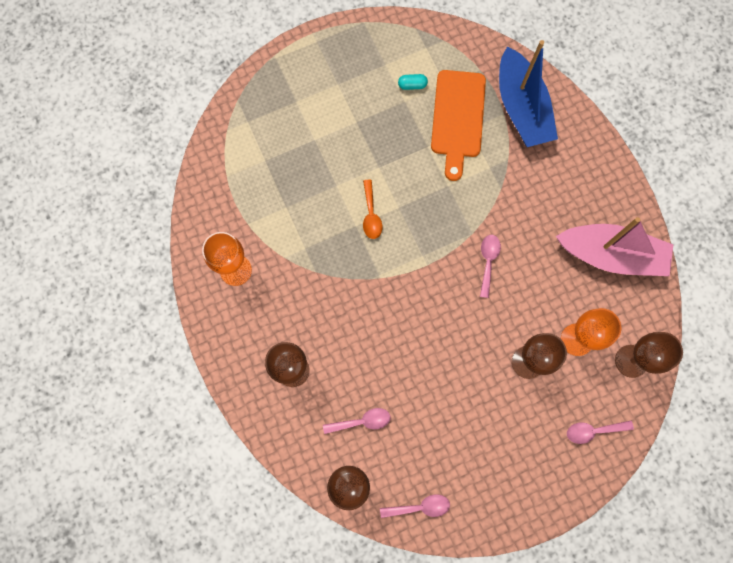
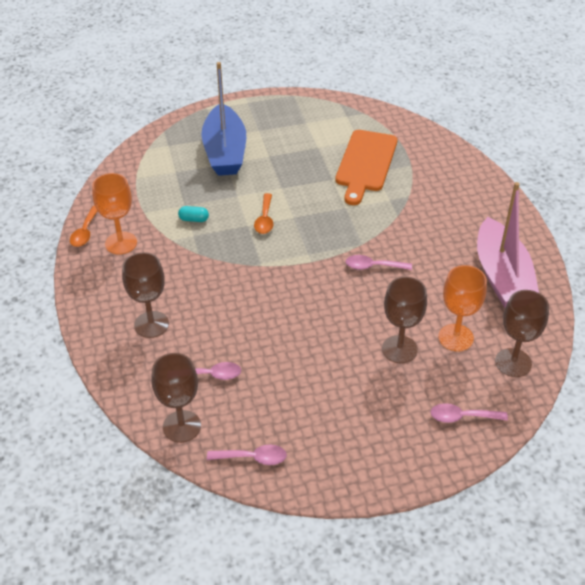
camera: 10 degrees right, 30 degrees down
turquoise capsule [398,74,428,90] -> turquoise capsule moved to [178,206,209,222]
pink spoon [480,235,501,298] -> pink spoon turned 105 degrees counterclockwise [345,255,412,270]
blue boat [499,40,558,147] -> blue boat moved to [201,62,246,176]
pink boat [556,217,673,276] -> pink boat turned 60 degrees clockwise [477,182,539,308]
none -> orange spoon [70,206,97,247]

